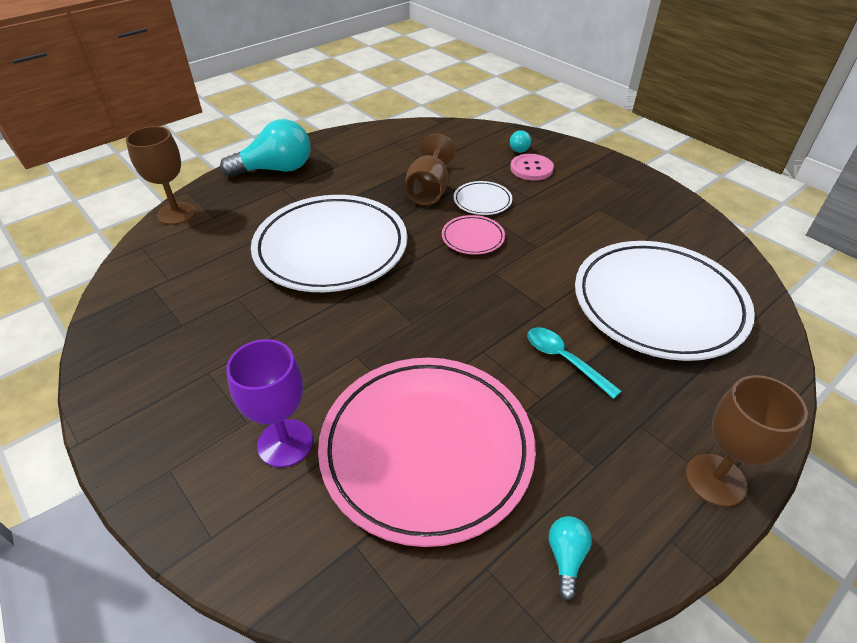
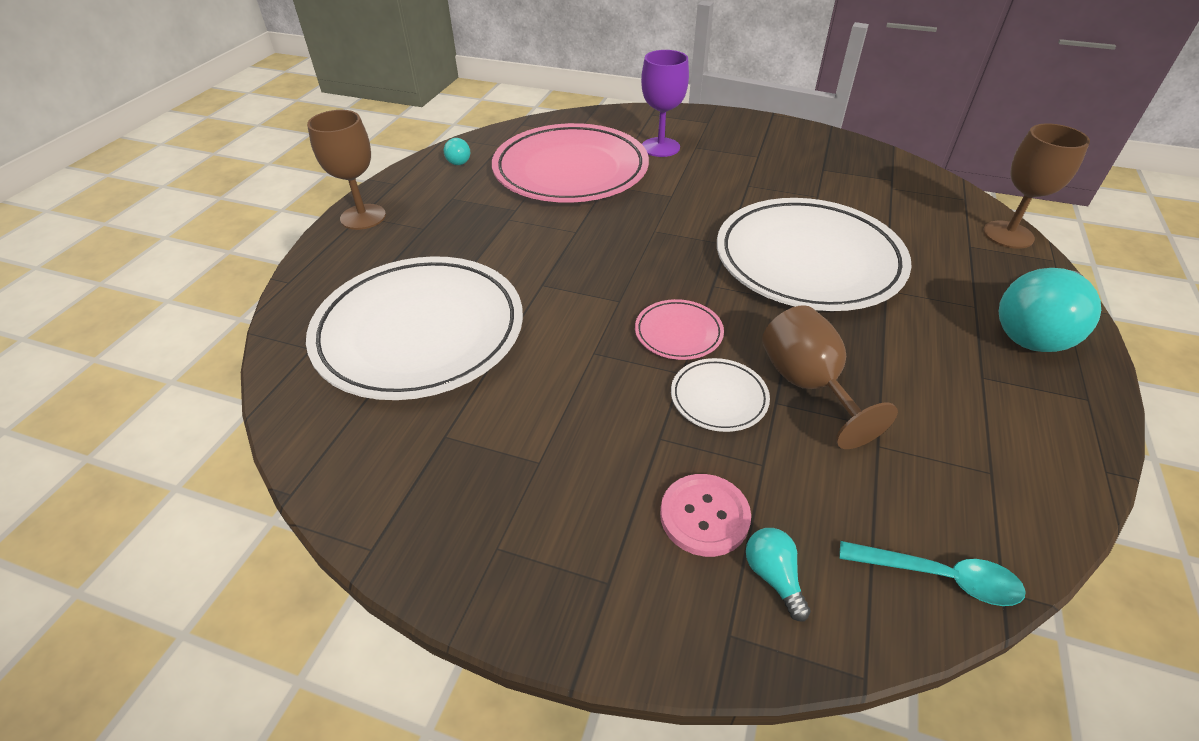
camera: 150 degrees right, 0 degrees up
turquoise spoon [527,327,622,399] -> turquoise spoon moved to [839,541,1026,606]

